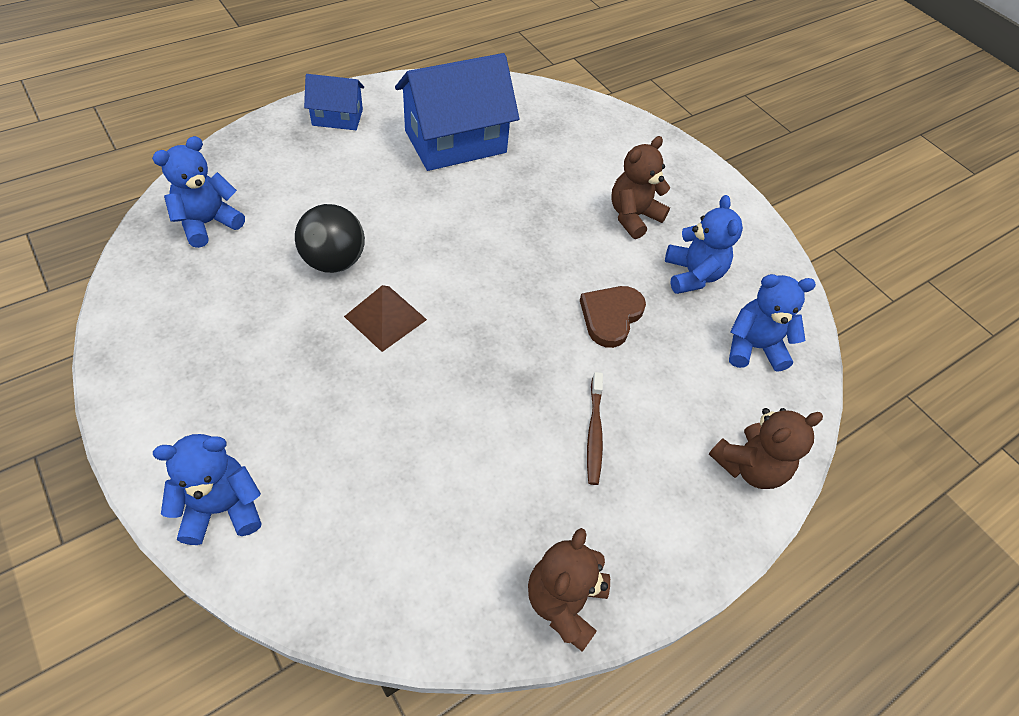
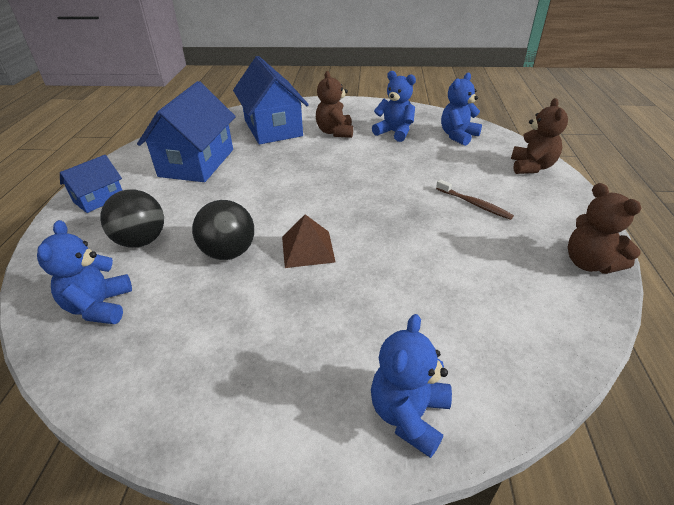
camera: 45 degrees left, 15 degrees down
brown heart [580,286,646,348] -> none
none -> black ball [100,190,164,248]
none -> blue house [233,56,309,145]

